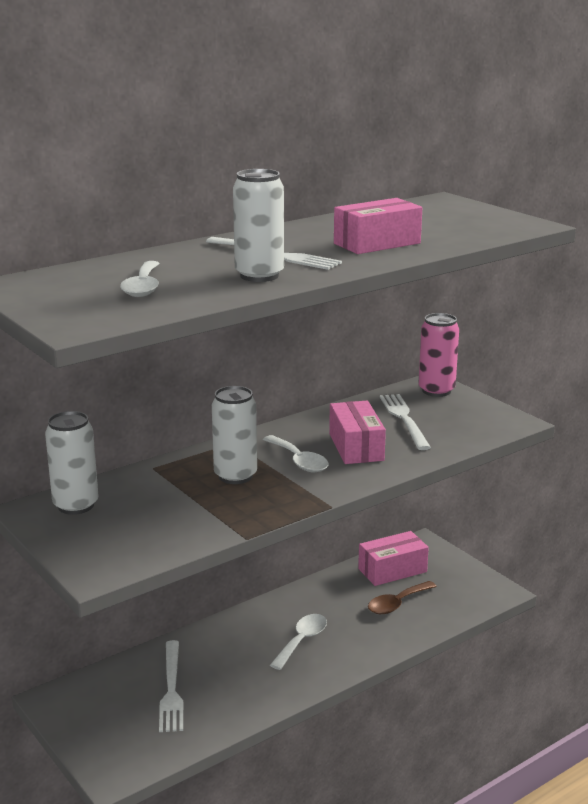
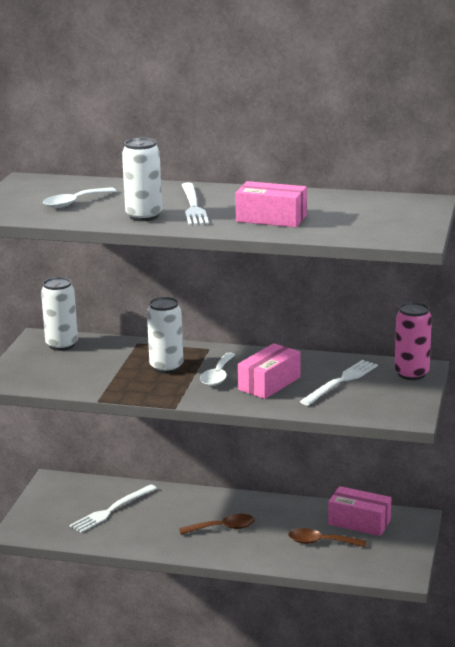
camera: 50 degrees right, 0 degrees up
white spoon [270,614,327,670] -> brown spoon [179,514,255,535]

